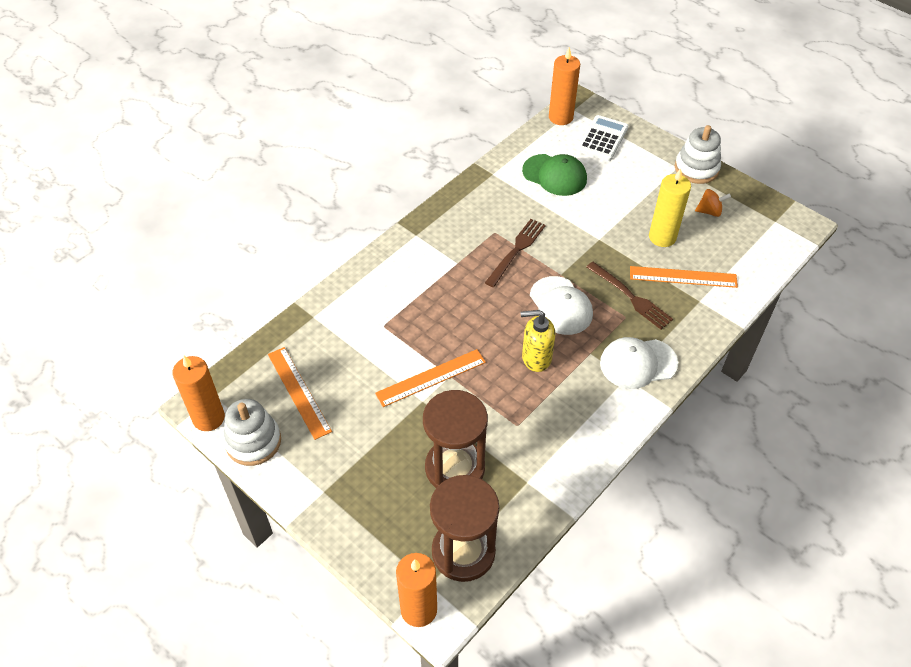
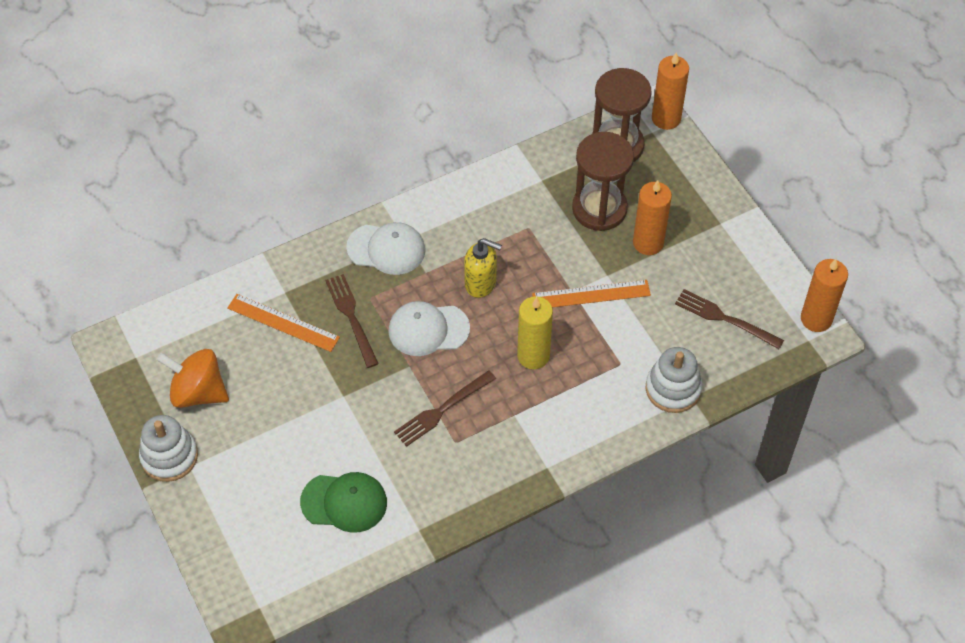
camera: 160 degrees left, 5 degrees up
white stacking toy [223,399,281,466] -> white stacking toy moved to [646,347,703,413]
orange ruler [268,347,332,440] -> brown fork [675,289,784,349]
green cap [522,154,587,196] -> green cap turned 135 degrees clockwise [300,472,387,533]
white cap [530,276,593,335] -> white cap turned 90 degrees counterclockwise [388,301,470,356]
orange candle [549,47,580,125] -> orange candle moved to [633,180,672,255]
white calculator [577,115,629,161] -> none
yellow candle [649,168,691,247] -> yellow candle moved to [517,296,553,369]
orange spinning top [695,189,731,217] -> orange spinning top [157,349,229,408], size x1.86

